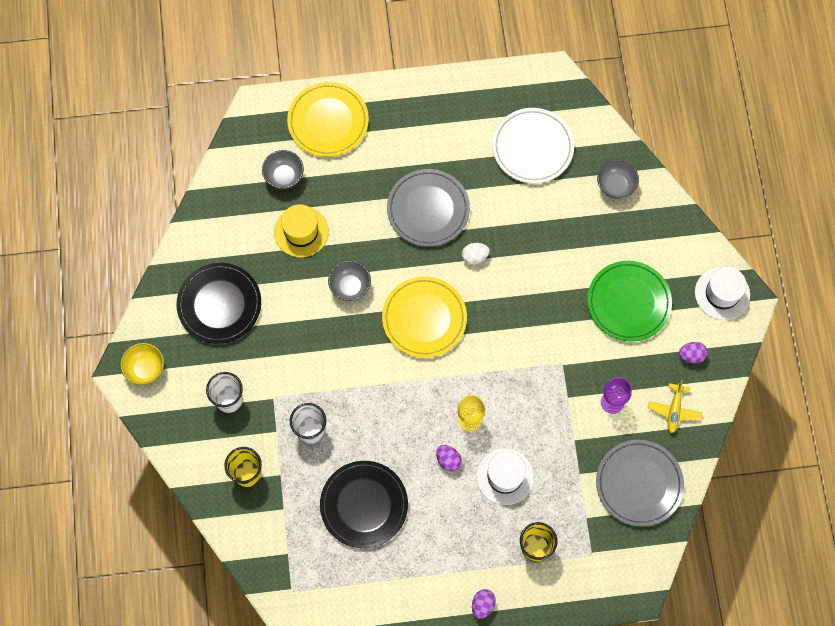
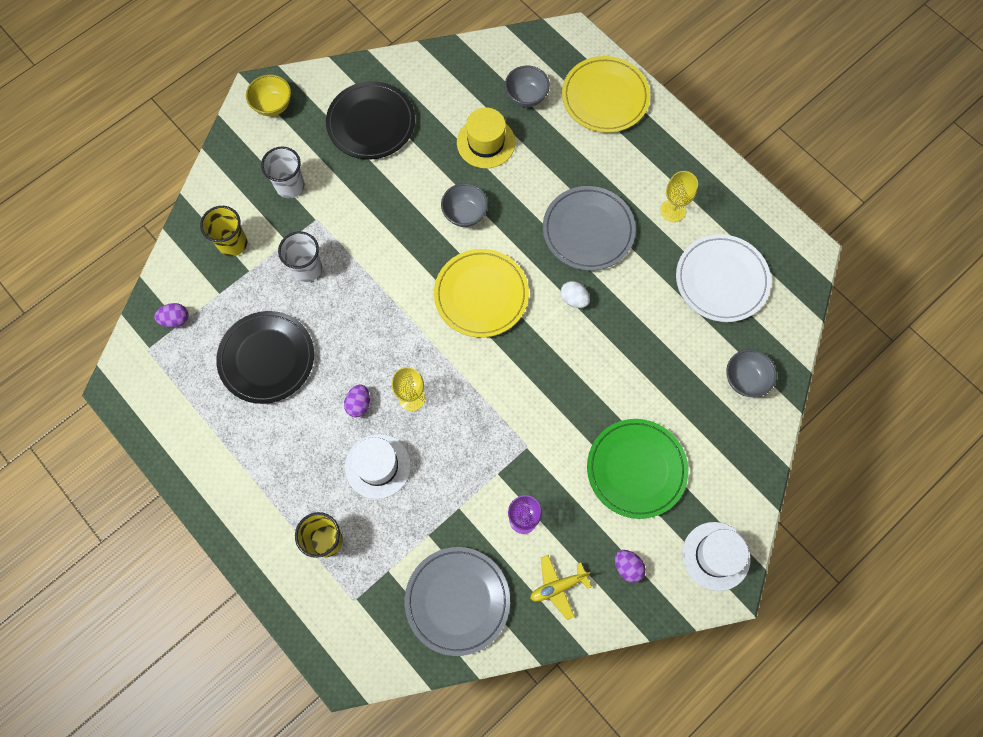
camera: 55 degrees right, 0 degrees up
purple egg [472,589,496,619] -> purple egg moved to [154,303,189,328]
none -> yellow goblet [660,171,698,222]

